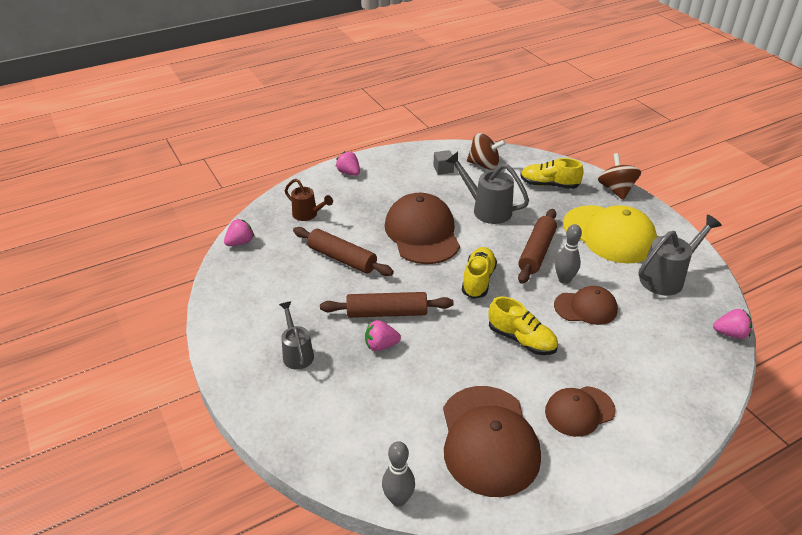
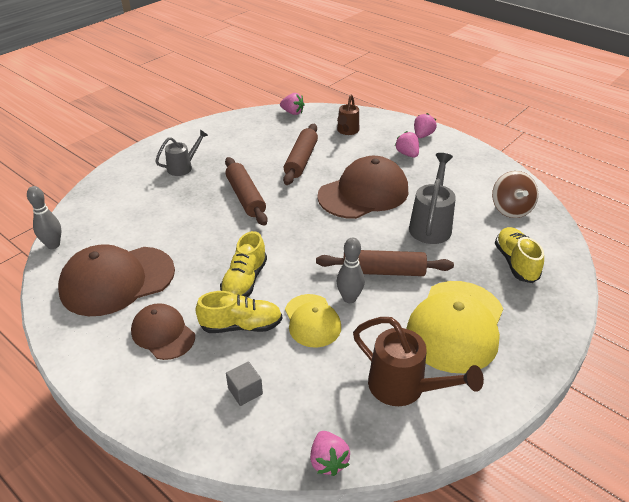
camera: 70 degrees right, 0 degrees up
pink strawberry [365,320,401,351] -> pink strawberry moved to [395,131,419,158]
grey cube [433,150,454,175] -> grey cube moved to [226,361,263,406]
yellow shoe [462,247,497,299] -> yellow shoe moved to [195,291,282,333]
brown cap [554,286,618,325] -> yellow cap [285,294,341,348]
brown spinning top [598,153,641,200] -> none
grey watering can [638,215,722,296] -> brown watering can [353,317,484,406]

